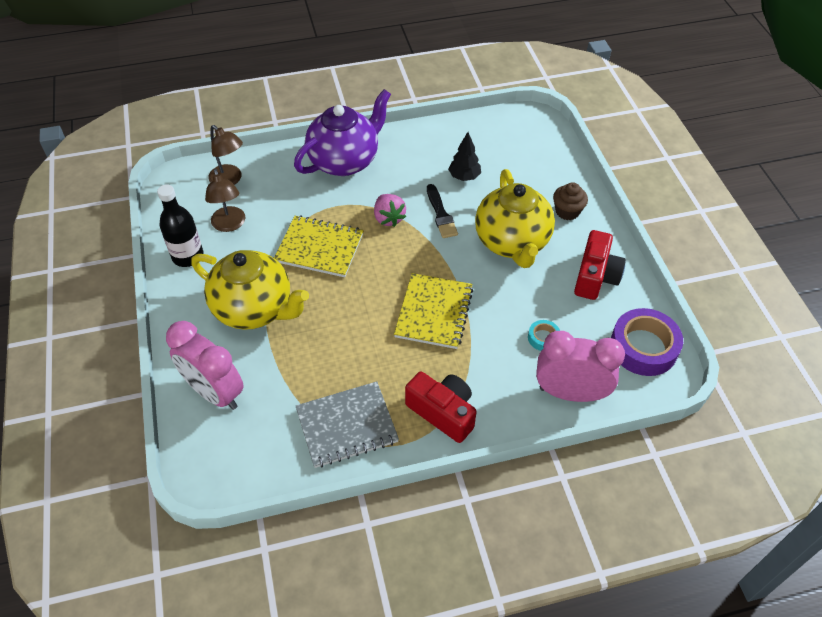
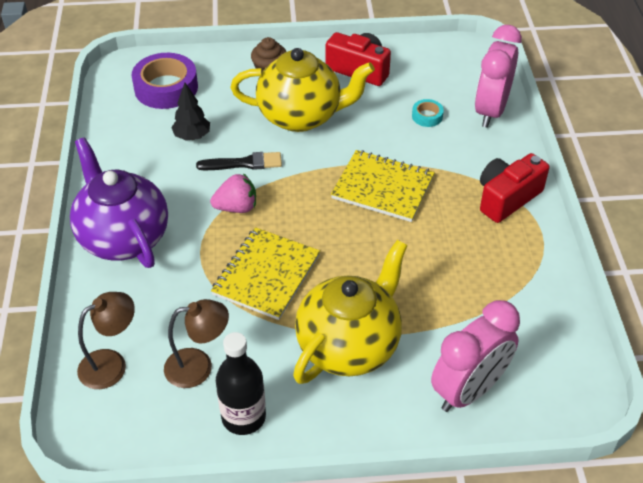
camera: 80 degrees left, 5 degrees down
grey notebook [296,381,399,468] -> none
purple tape [611,308,683,376] -> purple tape moved to [131,53,198,109]

